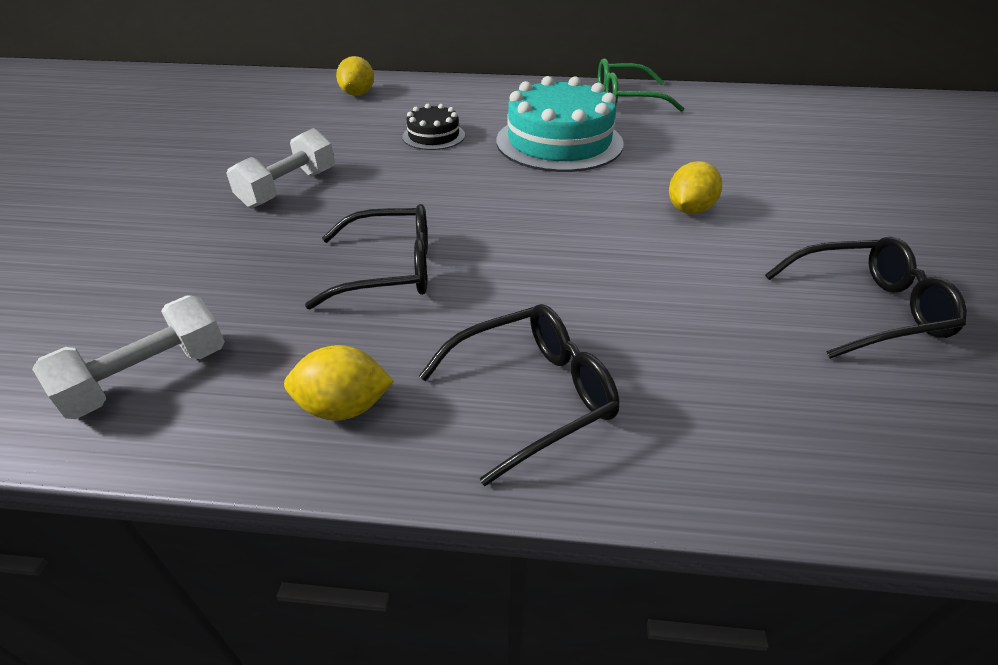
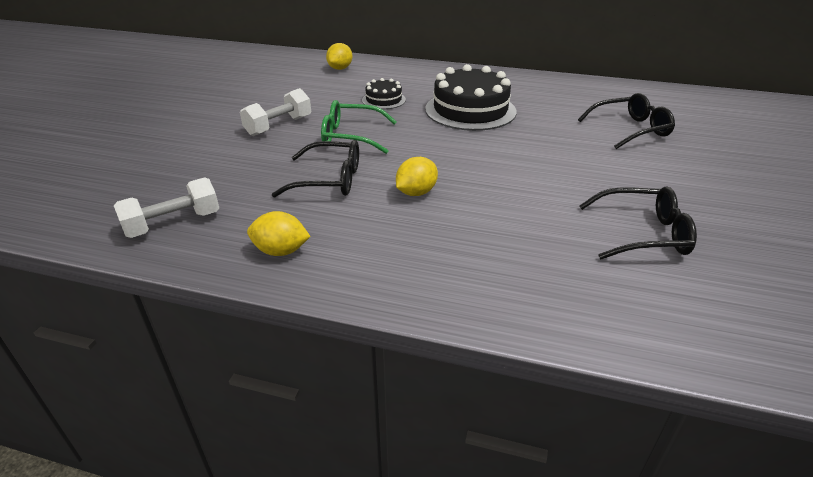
camera: 10 degrees right, 5 degrees down
black glasses [419,304,620,486] -> black glasses moved to [578,93,675,149]
turquoise cake [496,76,624,172] -> black cake [425,64,516,131]
green glasses [598,58,684,112] -> green glasses moved to [321,100,397,154]
yellow lemon [669,161,722,214] -> yellow lemon moved to [396,157,438,196]

